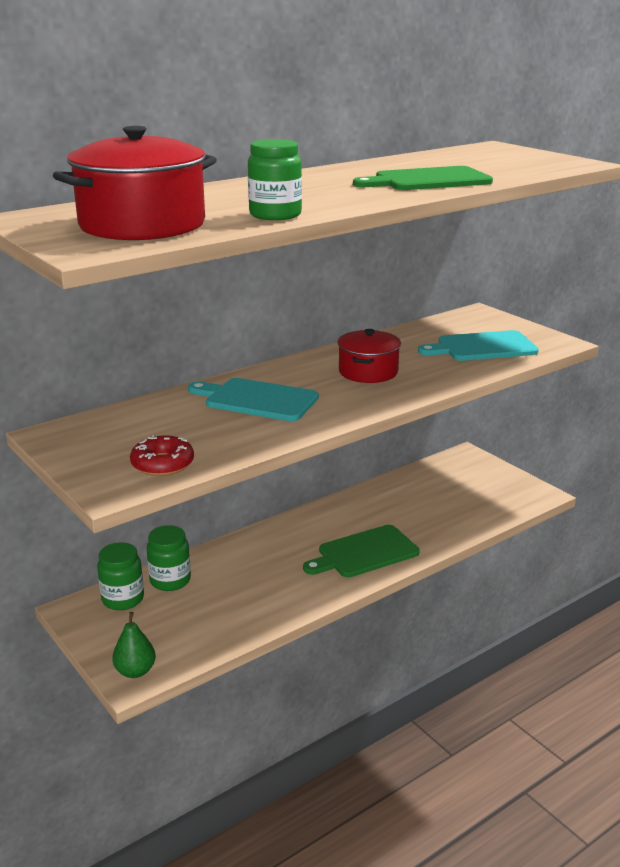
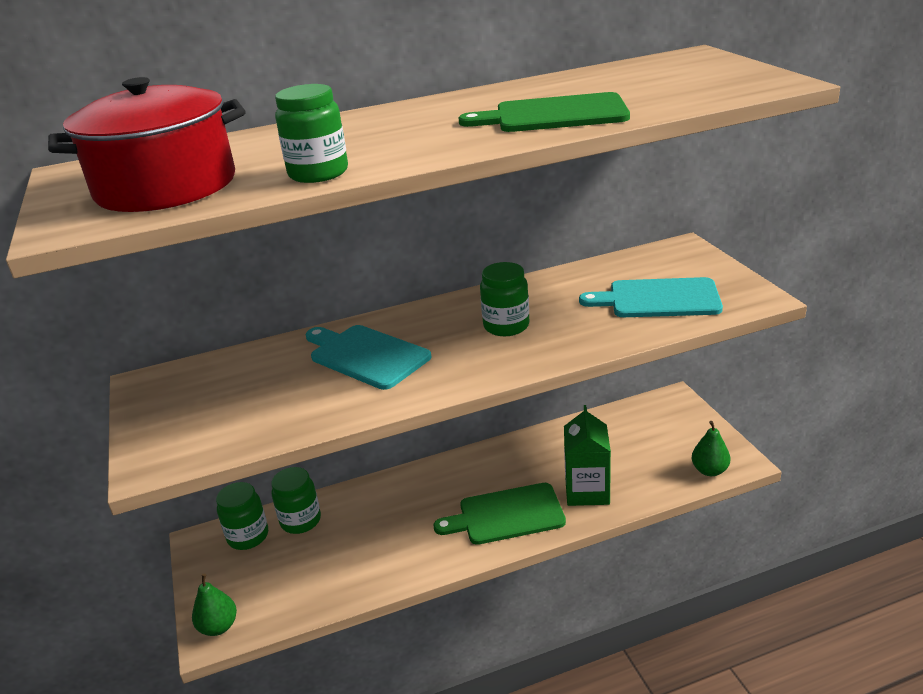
camera: 20 degrees right, 5 degrees up
red donut [130,435,194,476] -> none
red pot [338,329,401,383] -> green jar [480,262,529,336]
none -> green carton [564,405,611,506]
none -> green pear [692,421,730,476]

